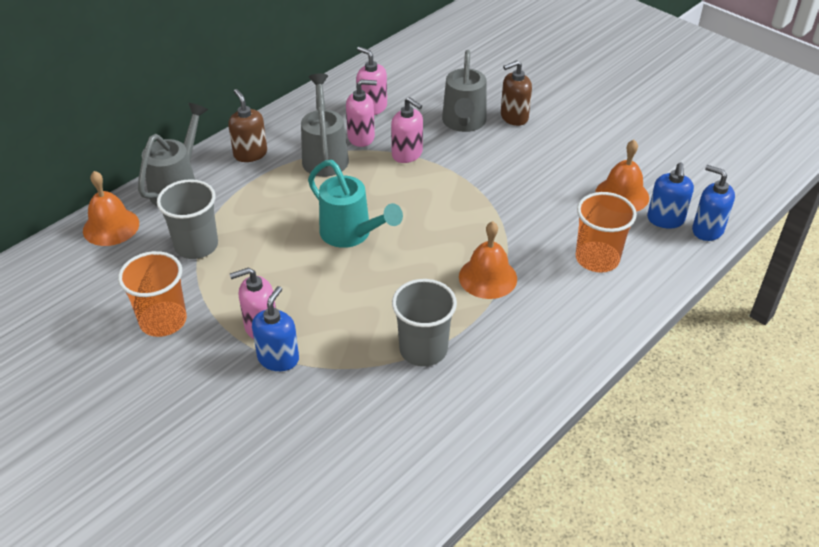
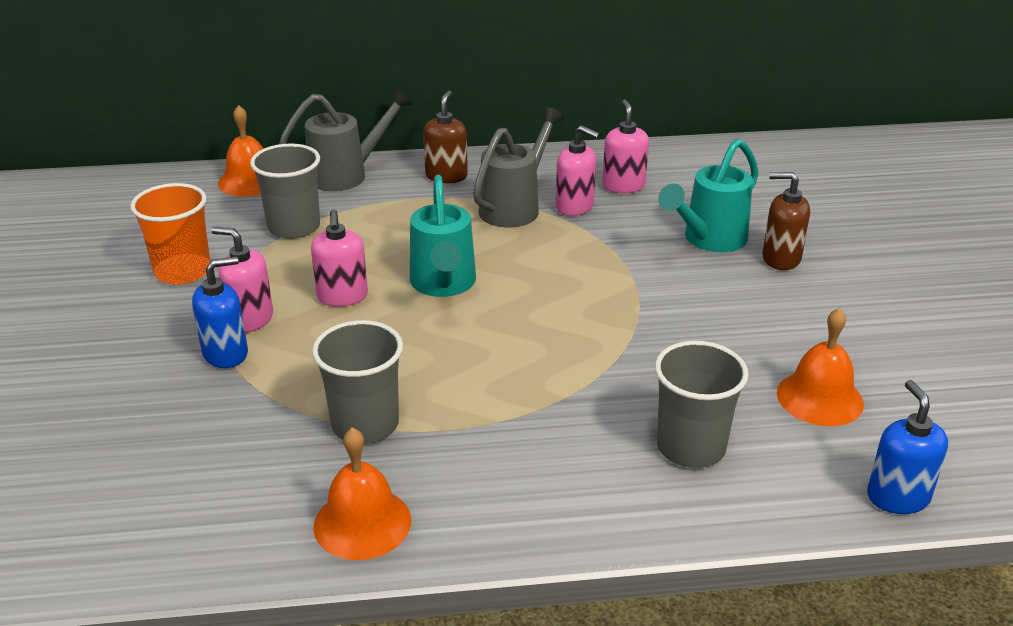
camera: 40 degrees right, 10 degrees down
pink soap dispenser [391,97,423,163] -> pink soap dispenser moved to [311,210,368,307]
grey watering can [442,50,487,132] -> turquoise watering can [658,139,759,252]
orange bell [459,221,517,299] -> orange bell moved to [313,427,411,560]
orange cup [576,192,637,273] -> grey cup [655,341,749,468]
blue soap dispenser [647,162,694,229] -> none

